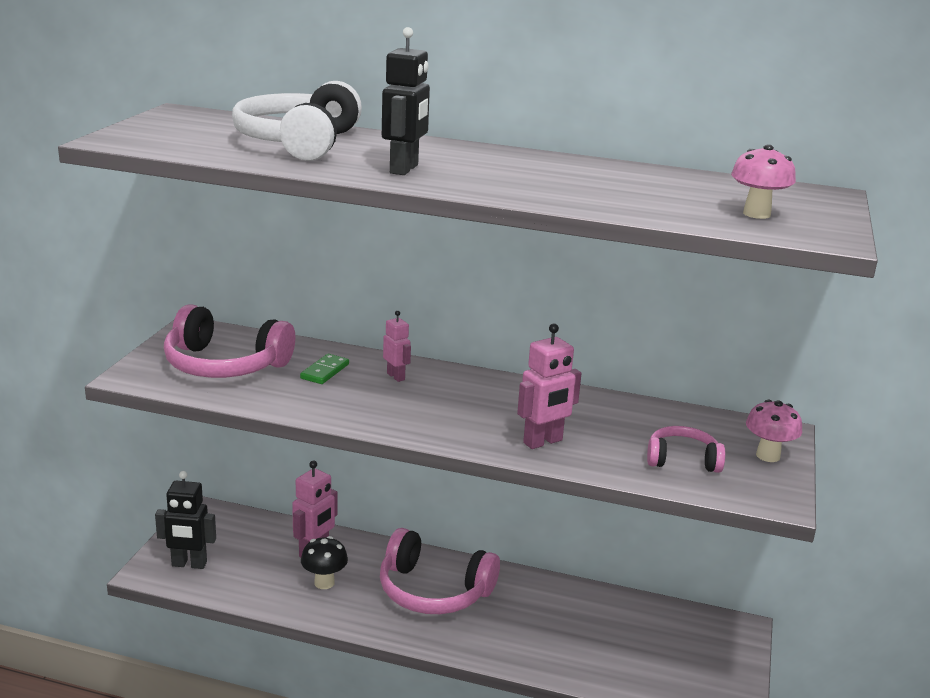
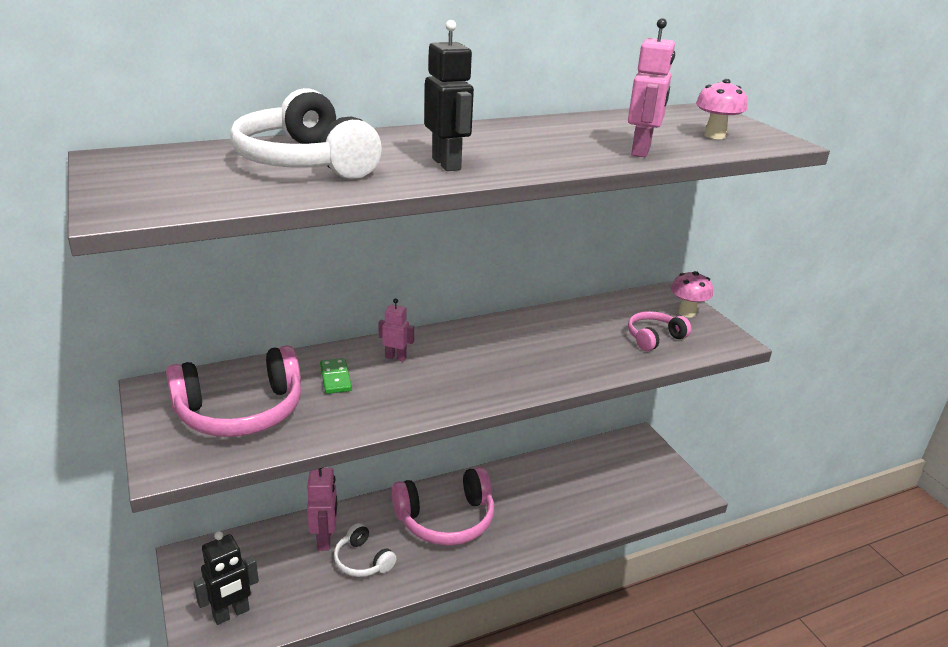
camera: 40 degrees left, 5 degrees up
black mushroom [301,536,348,589] -> white headphones [334,523,397,577]
pink robot [517,323,582,449] -> pink robot moved to [628,18,675,157]

